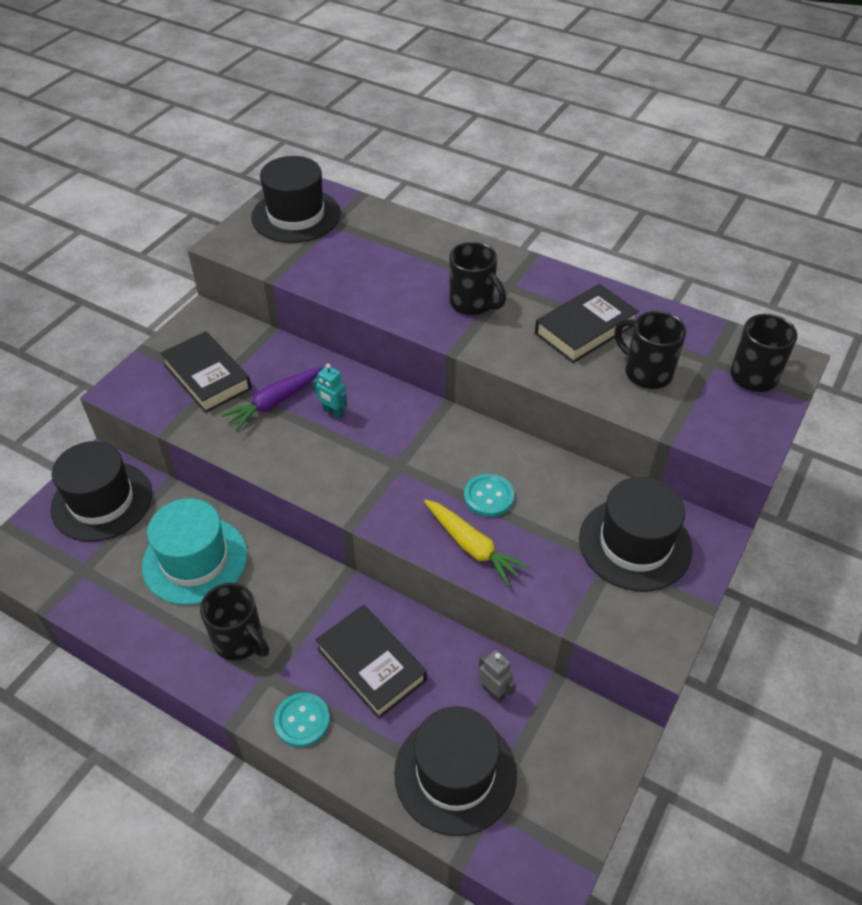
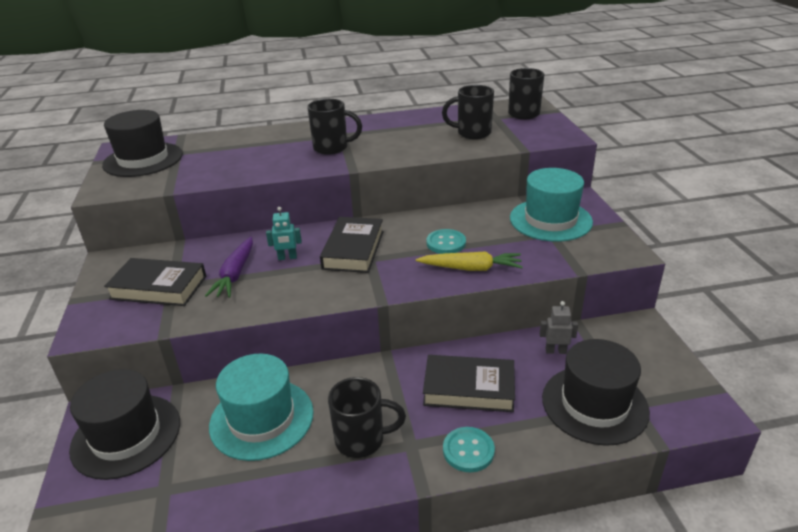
camera: 40 degrees left, 15 degrees down
black book [535,284,639,363] -> black book moved to [320,217,384,273]
black hat [579,477,692,592] -> turquoise hat [510,168,593,242]

